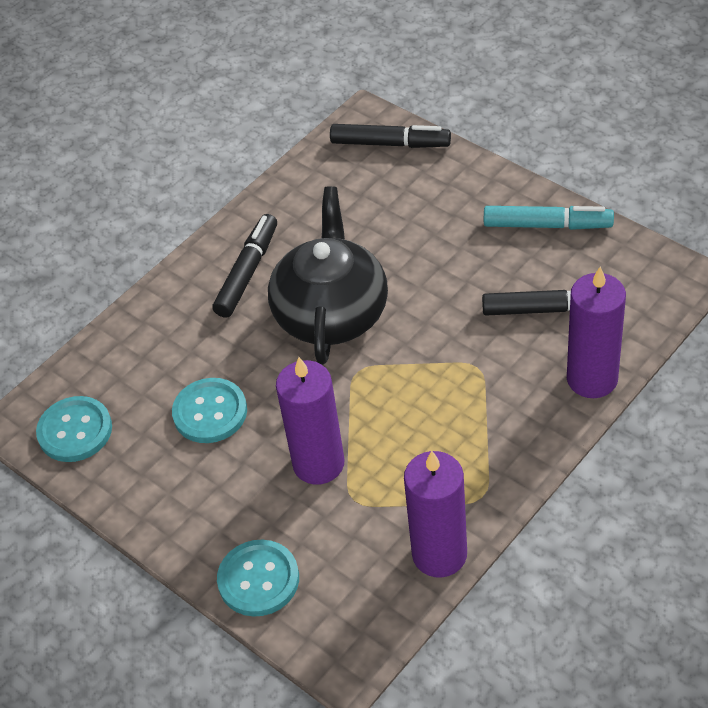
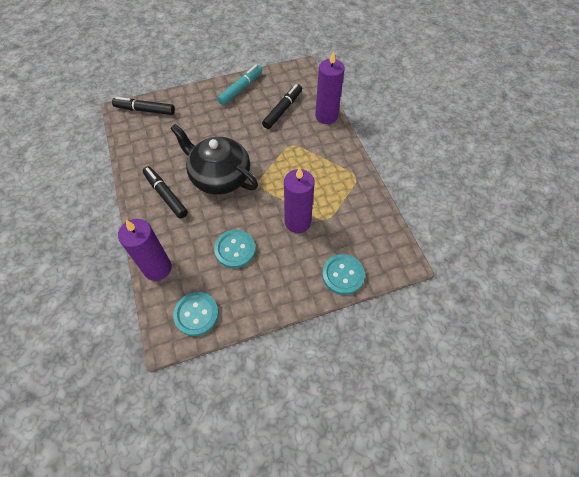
camera: 65 degrees left, 10 degrees up
black marker [330,124,451,148] -> black marker turned 120 degrees counterclockwise [112,97,175,115]
purple candle [404,451,467,578] -> purple candle moved to [118,219,172,281]

